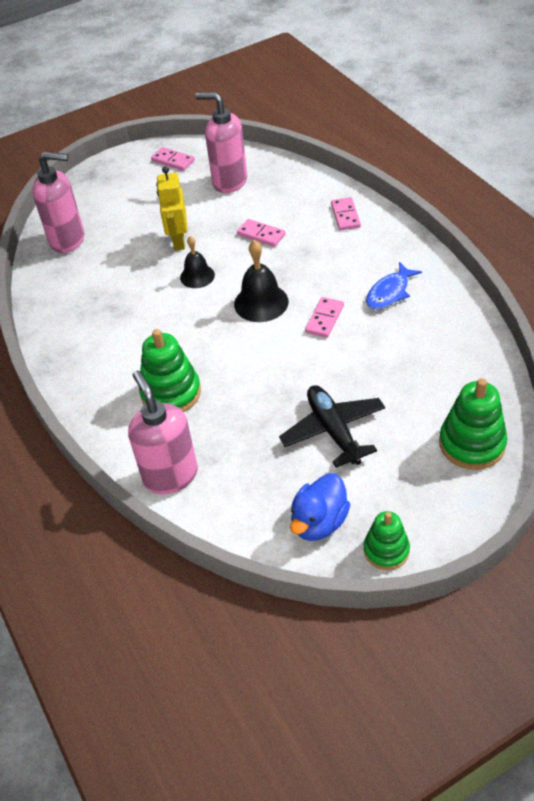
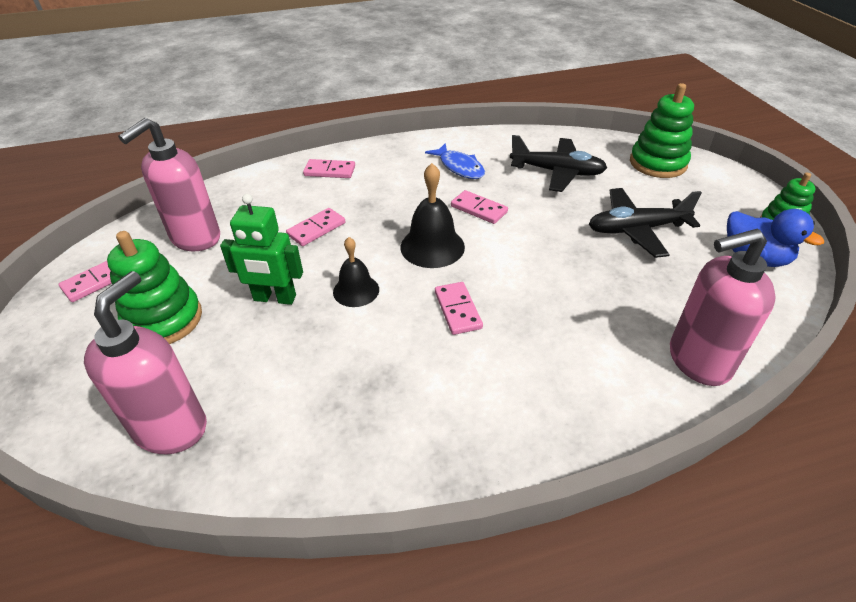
camera: 80 degrees left, 5 degrees down
green stacking toy [139,329,201,412] -> green stacking toy moved to [107,231,202,344]
yellow robot [156,166,187,251] -> green robot [220,194,303,305]
none -> pink domino [435,282,483,335]
none -> black plane [510,135,607,192]

